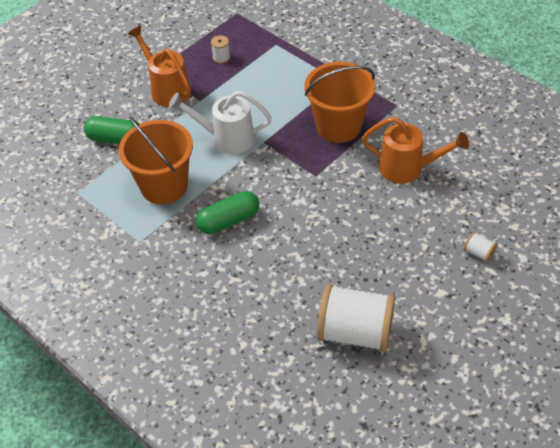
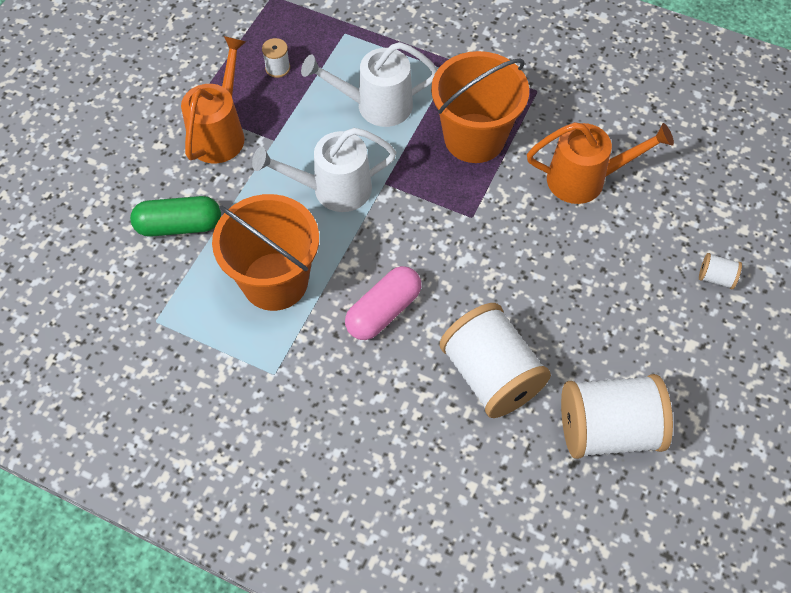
camera: 20 degrees left, 10 degrees up
orange watering can [128,26,191,107] -> orange watering can turned 75 degrees clockwise [181,36,246,163]
green capsule [196,191,259,234] -> pink capsule [345,266,421,340]
none -> white watering can [301,42,437,127]
none -> white spool [439,303,551,418]

